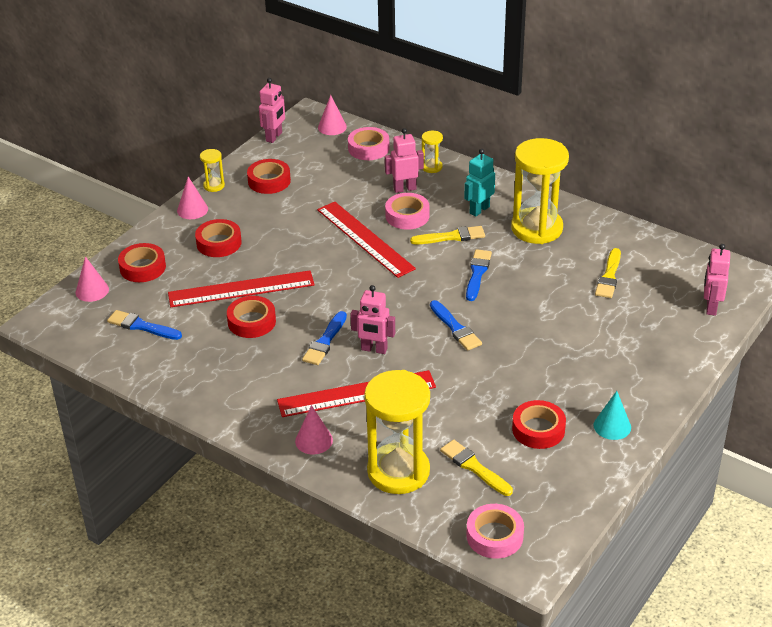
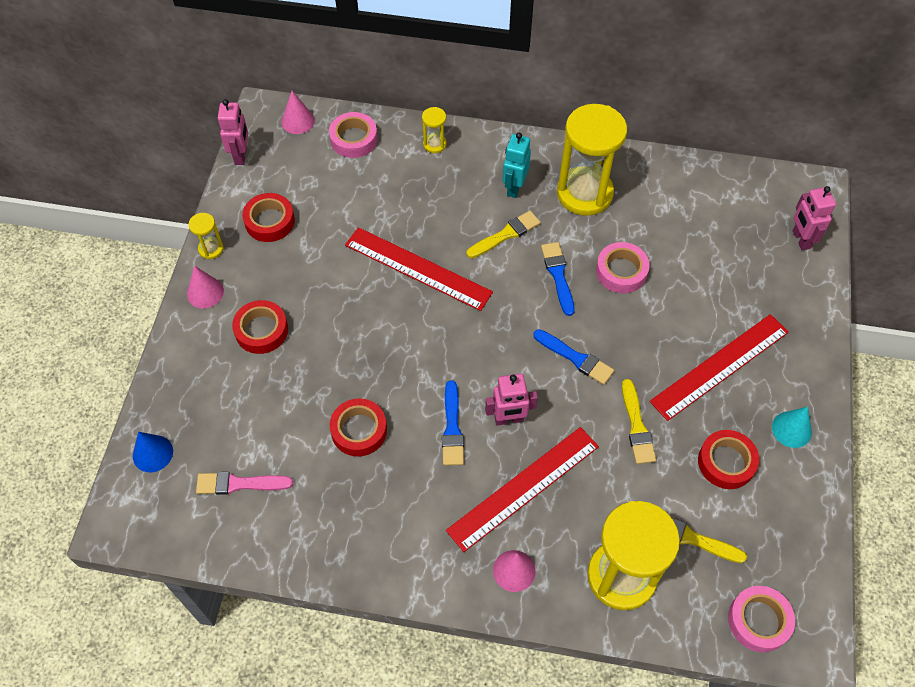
camera: 25 degrees left, 20 degrees up
pink cone [75,256,109,302] -> blue cone [133,432,173,472]
blue brush [107,310,182,340] -> pink brush [196,472,293,495]
red tape [118,243,166,282] -> none
red ruler [168,270,315,307] -> red ruler moved to [650,314,789,421]
pink robot [385,128,424,193] -> none
pink tape [385,193,430,230] -> pink tape moved to [596,242,650,293]
yellow brush [595,248,621,298] -> yellow brush moved to [622,379,656,464]

